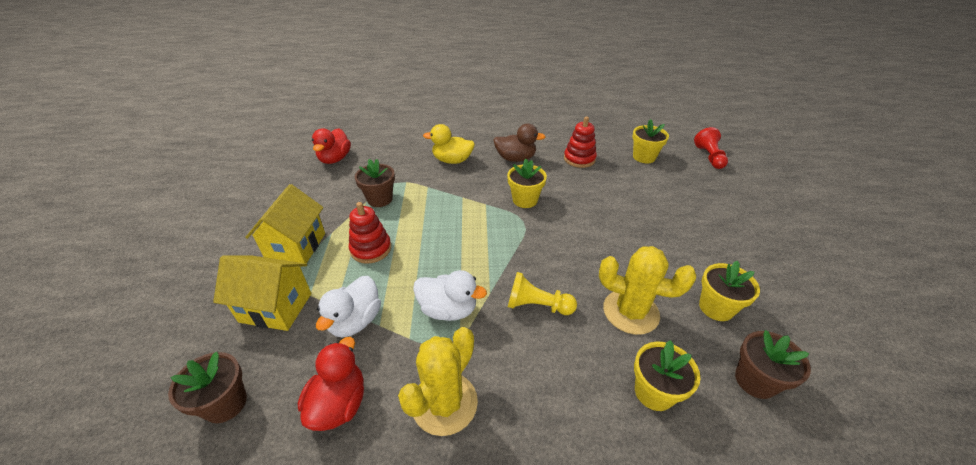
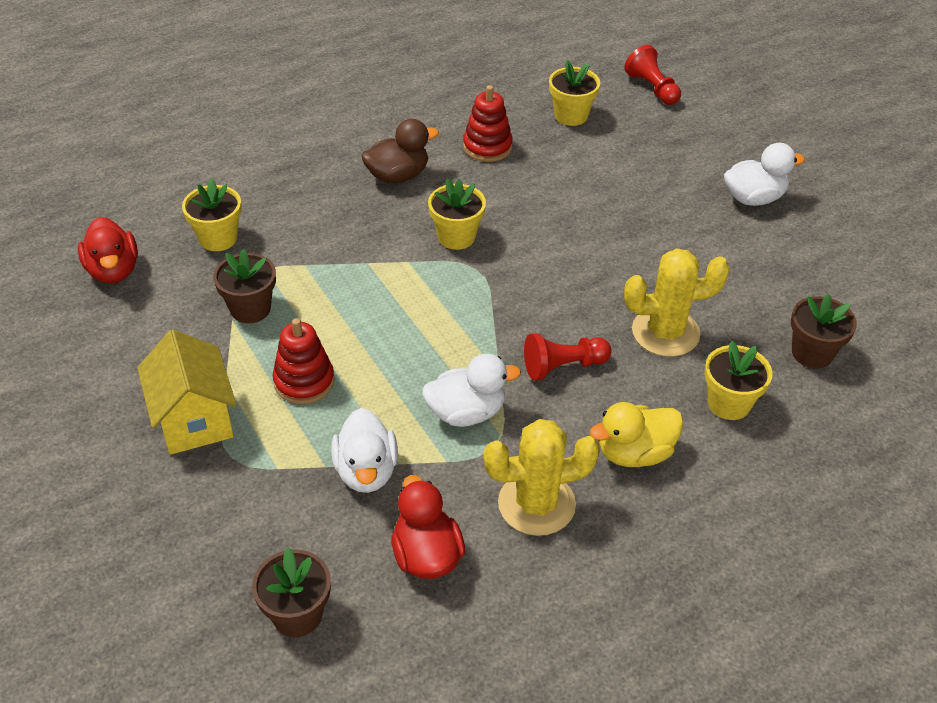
camera: 30 degrees left, 5 degrees up
yellow house [213,256,311,331] -> none
yellow cactus [398,327,478,436] -> yellow cactus turned 75 degrees clockwise [483,419,600,536]
yellow duck [423,124,475,164] -> yellow duck moved to [590,402,683,467]
yellow pawn [508,272,577,315] -> red pawn [524,333,612,381]
yellow flower pot [699,261,760,321] -> yellow flower pot moved to [182,179,242,251]
none -> white duck [724,143,805,206]

